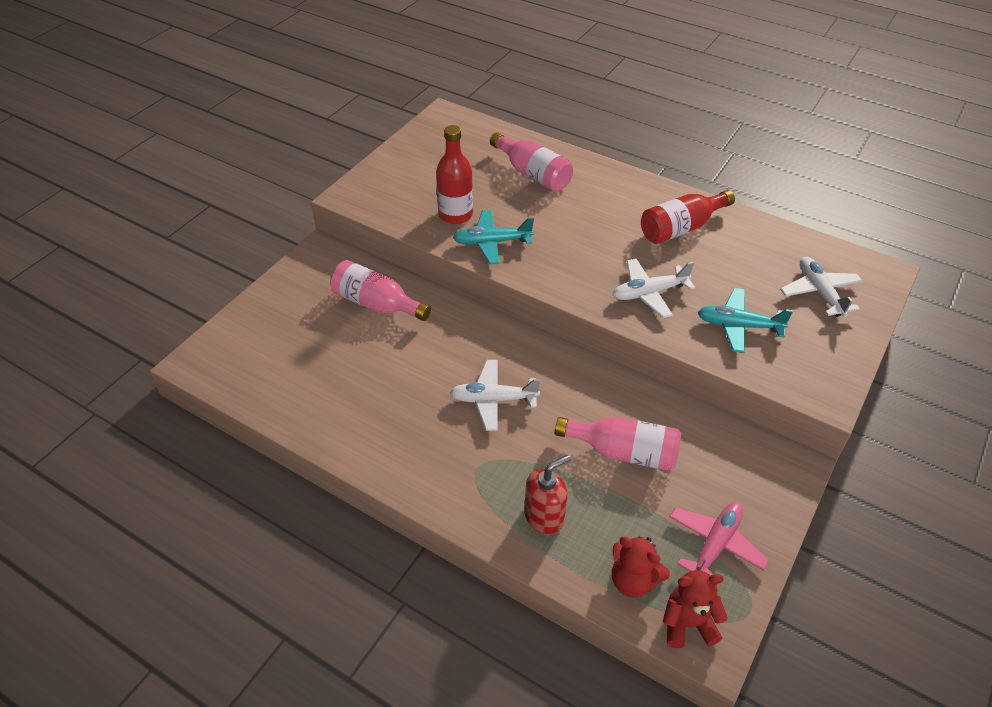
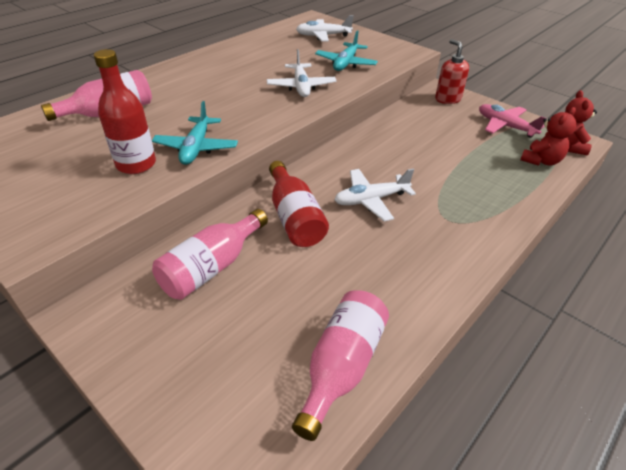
camera: 80 degrees left, 5 degrees down
white plane [450,360,541,431] -> white plane turned 60 degrees clockwise [334,169,416,221]
red soap dispenser [524,455,571,535] -> red soap dispenser moved to [435,39,469,104]
pink bottle [555,417,681,471] -> pink bottle moved to [292,290,389,441]
red bottle [641,190,735,244] -> red bottle moved to [269,161,329,247]

